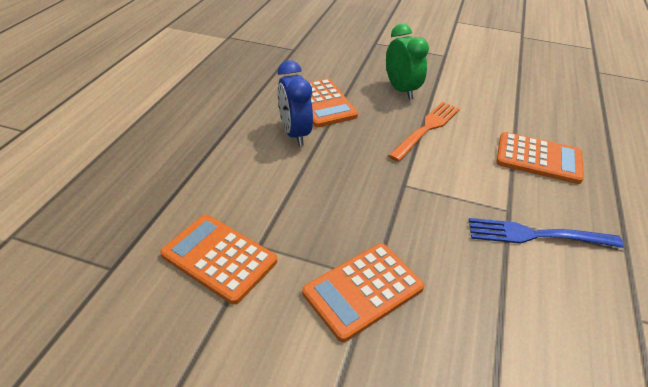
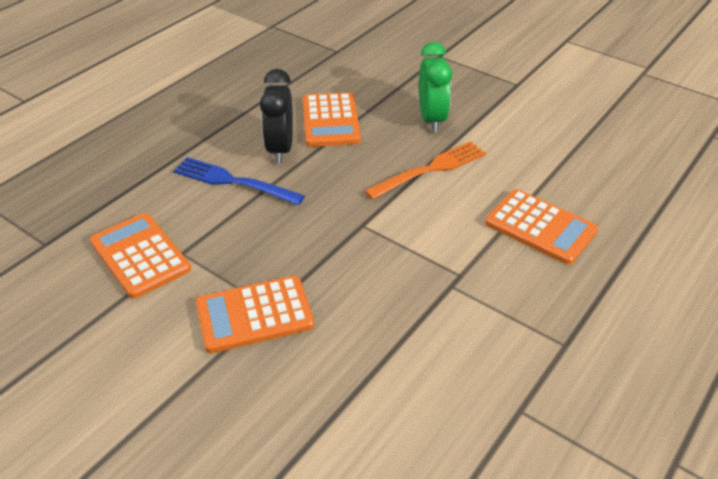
camera: 20 degrees right, 0 degrees up
blue clock [278,60,313,146] -> black clock [260,69,293,163]
blue fork [469,218,624,248] -> blue fork moved to [173,157,305,205]

